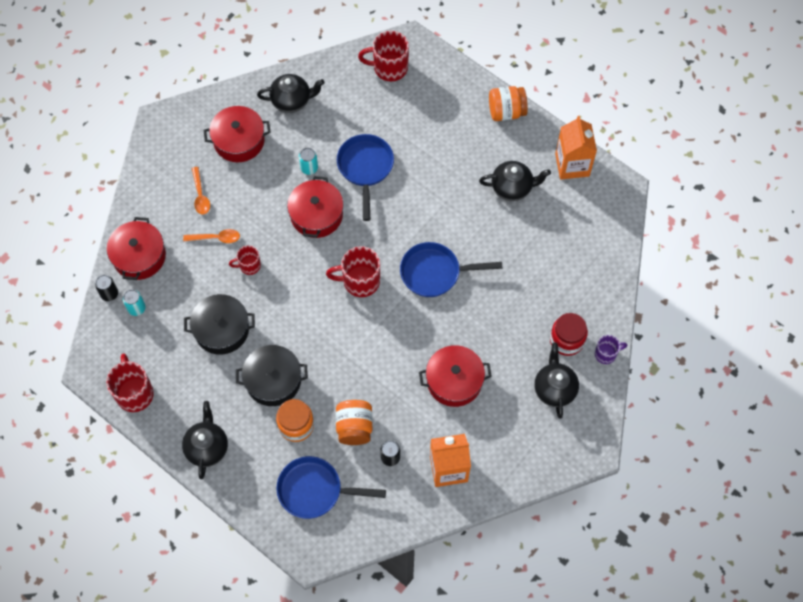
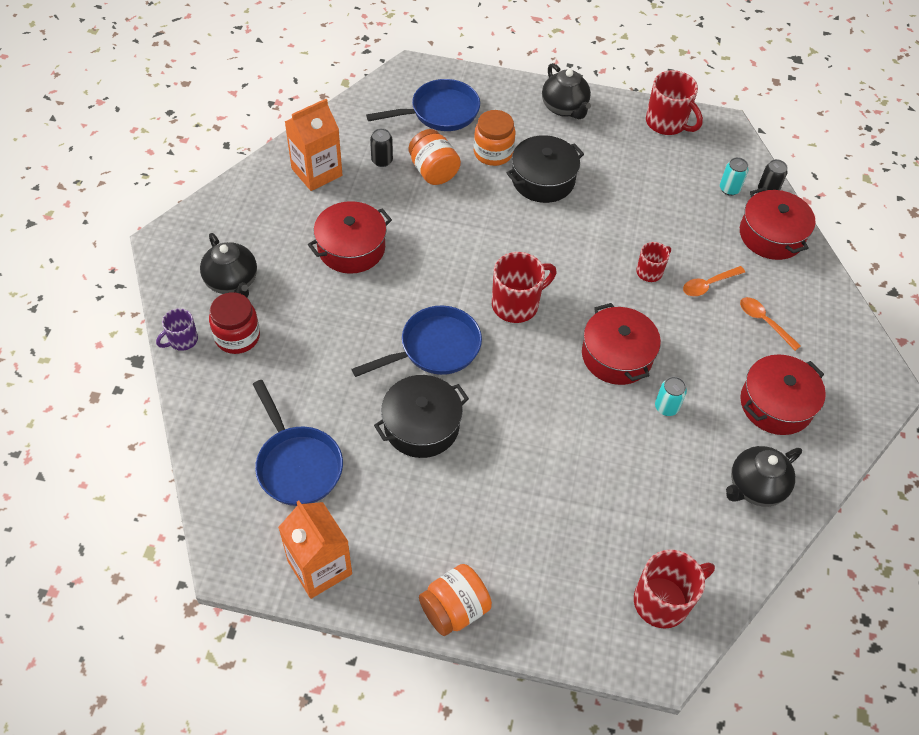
camera: 150 degrees right, 10 degrees down
black pot [184,294,255,355] -> black pot moved to [374,375,469,458]
blue pan [337,134,394,221] -> blue pan moved to [253,380,343,506]
black teapot [479,161,551,201] -> none

